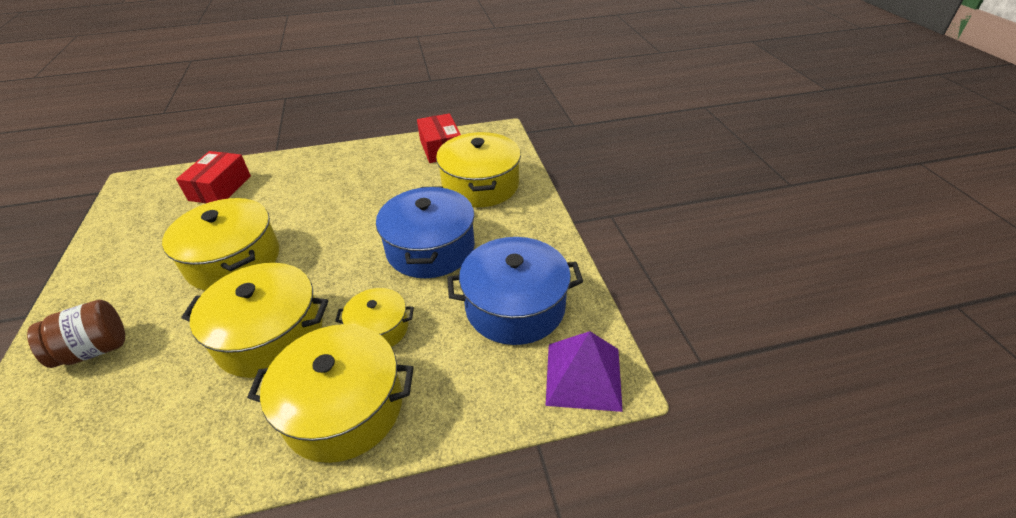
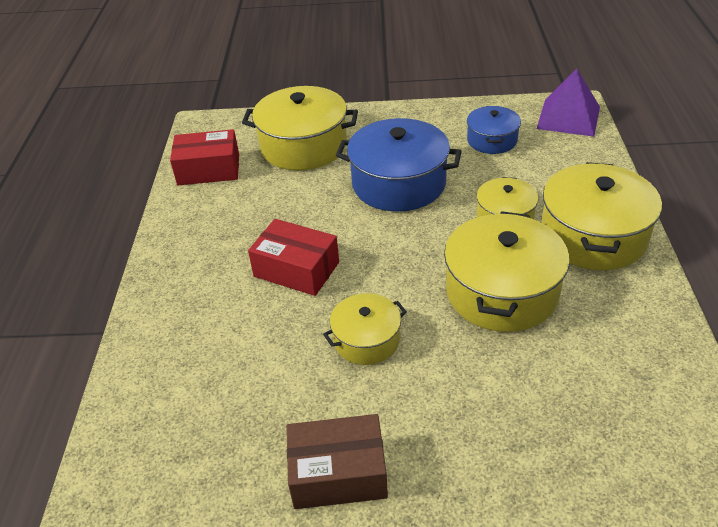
camera: 75 degrees left, 0 degrees up
brown jar [27,300,125,368] -> none
yellow pot [162,198,279,291] -> yellow pot [323,293,407,365], size x0.56
red box [176,151,251,203] -> red box moved to [248,219,339,296]
blue pot [447,237,583,345] -> blue pot [467,106,521,154], size x0.56
none -> brown box [286,414,388,509]

